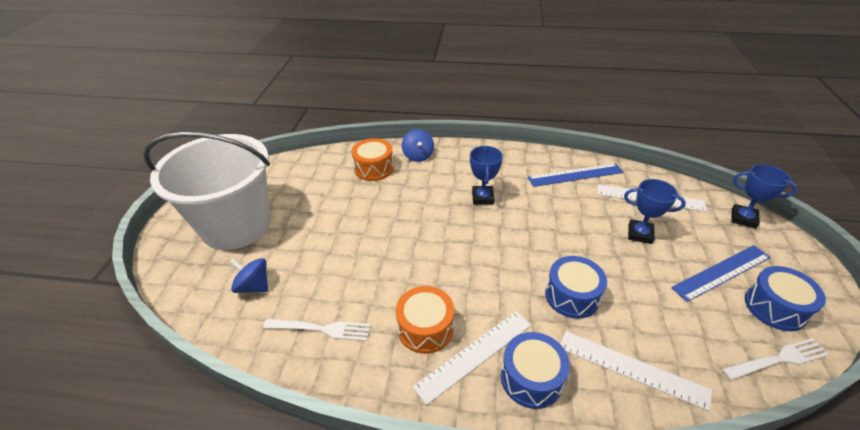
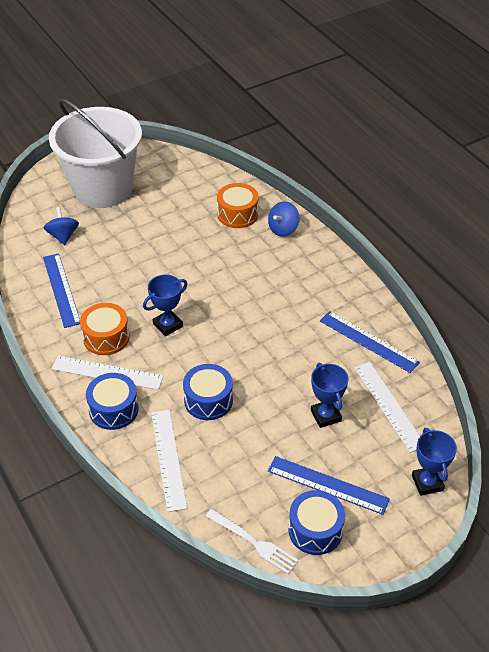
camera: 50 degrees right, 5 degrees up
white fork [263,319,371,341] -> blue ruler [43,253,80,328]
blue trophy [470,146,503,205] -> blue trophy moved to [143,274,188,336]

